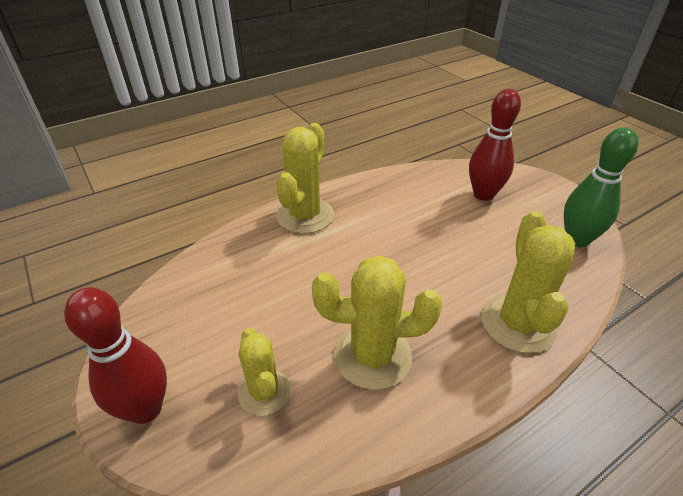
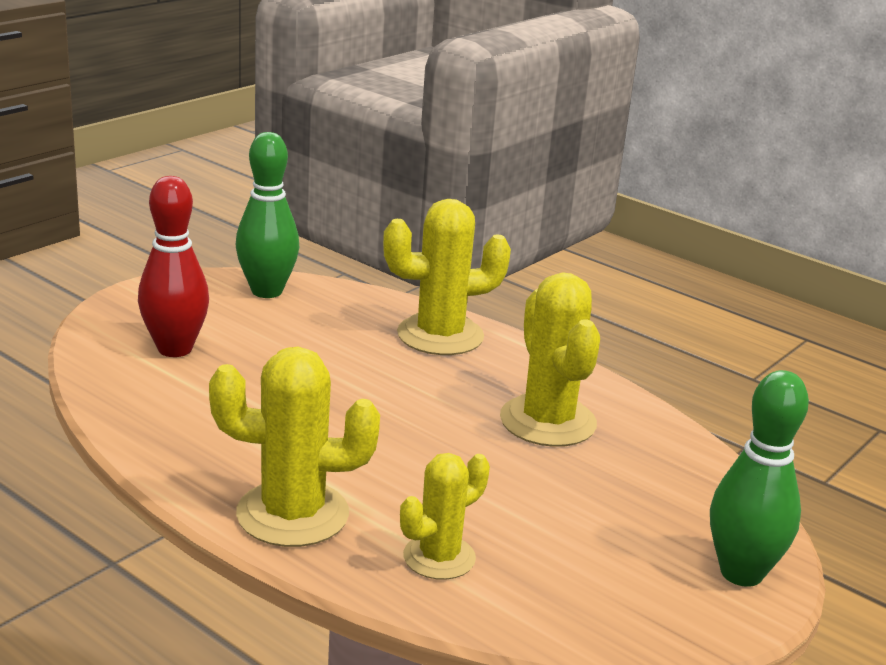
camera: 110 degrees left, 15 degrees down
red bowling pin [64,287,167,424] -> green bowling pin [710,370,809,587]
yellow cactus [238,328,290,416] -> yellow cactus moved to [400,453,490,580]

